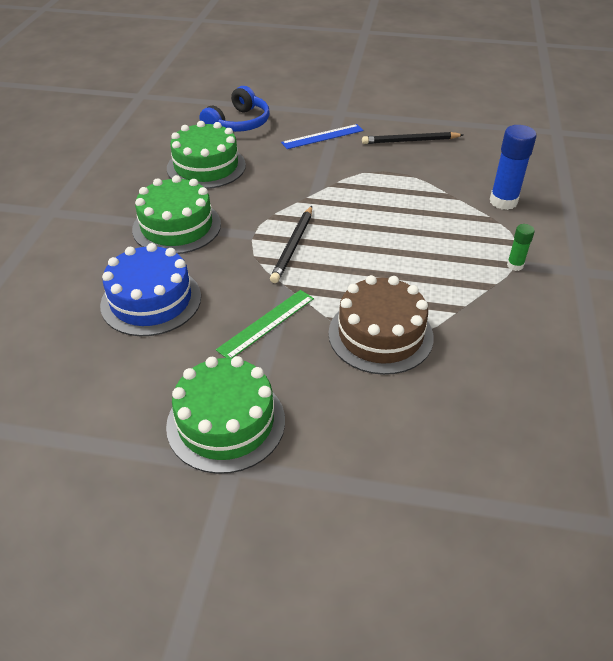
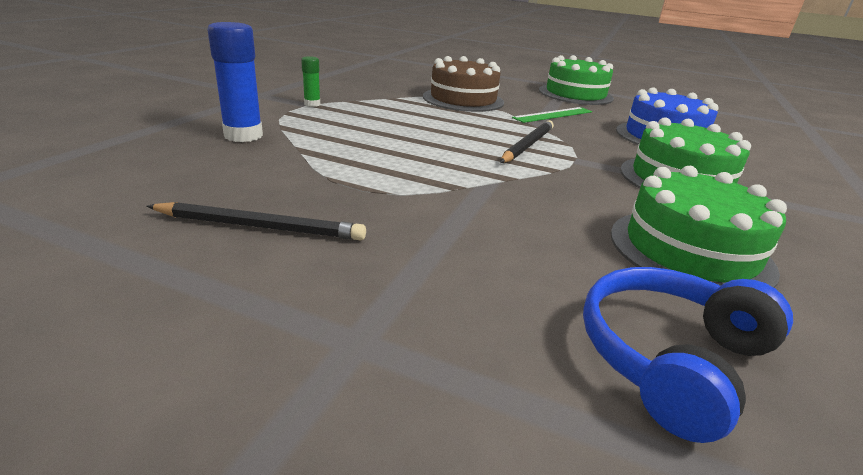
camera: 170 degrees left, 15 degrees down
blue ruler [281,124,364,149] -> none

